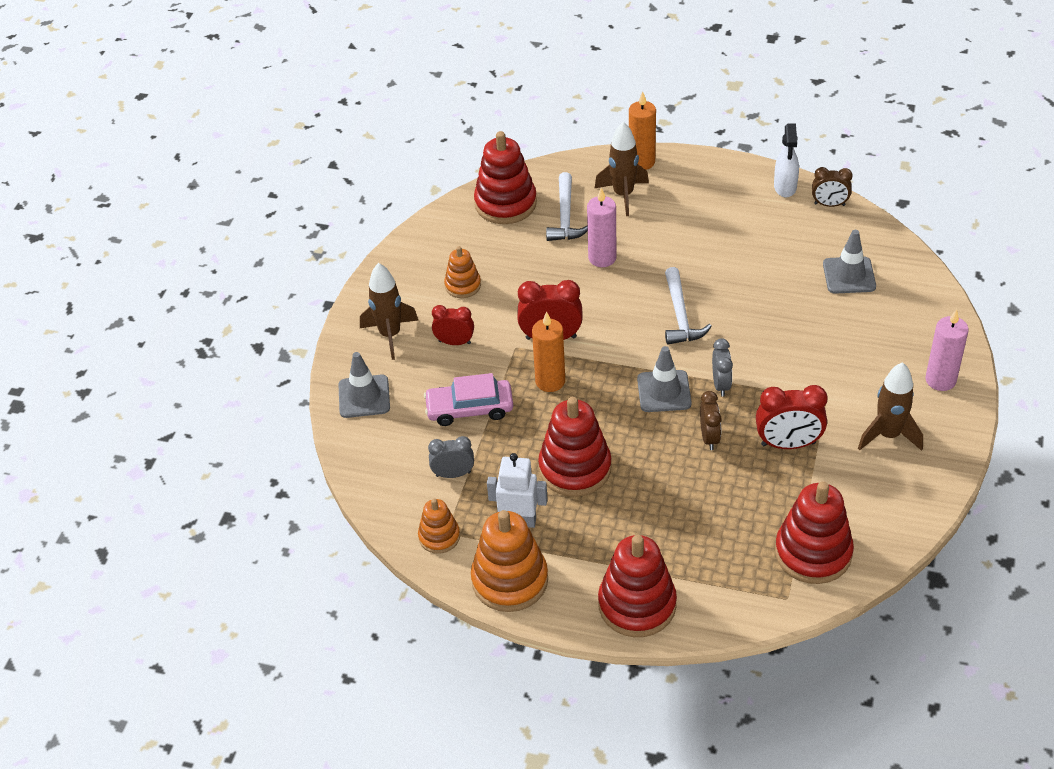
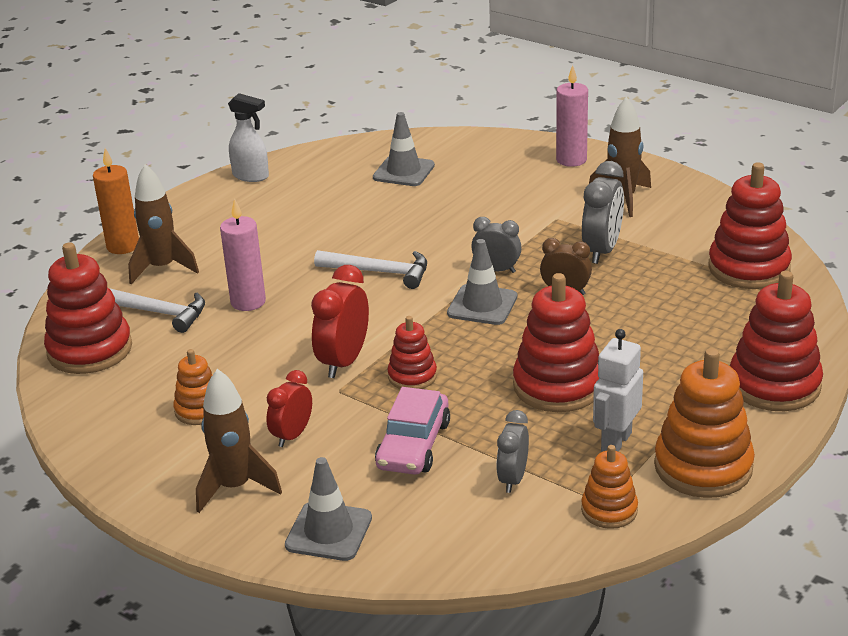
camera: 70 degrees left, 15 degrees down
orange candle [532,311,565,392] -> red stacking toy [387,316,437,389]
red clock [756,385,828,449] -> grey clock [582,161,624,264]
brown clock [812,167,852,207] -> none

